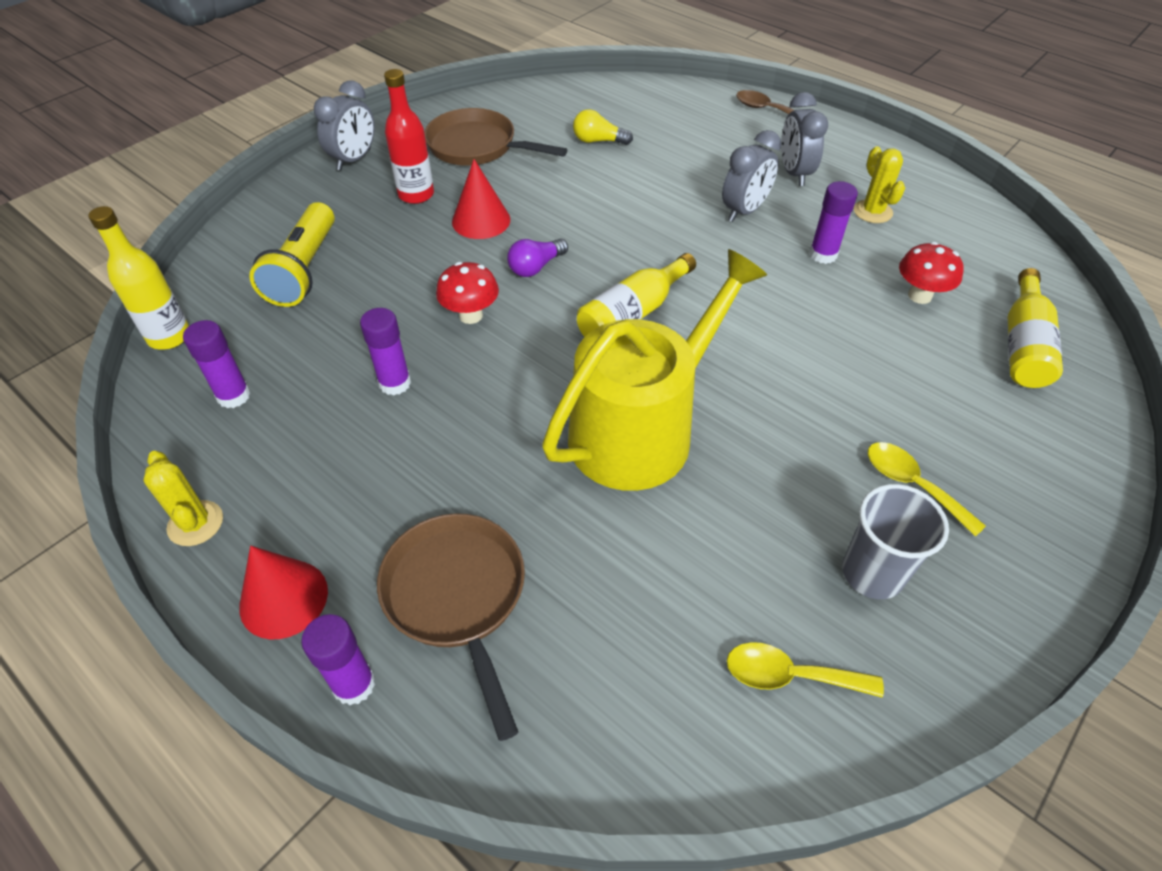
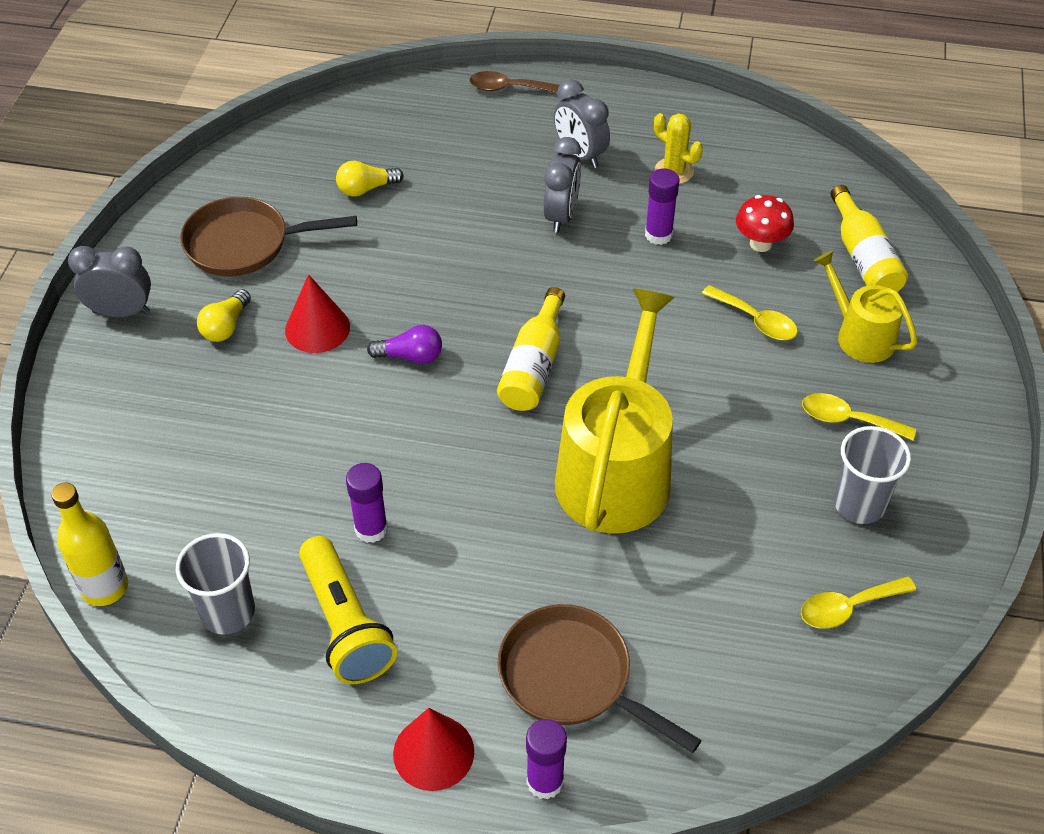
camera: 30 degrees left, 0 degrees up
yellow cactus [143,451,223,546] -> none
purple glue stick [183,320,251,408] -> grey cup [176,533,255,635]
yellow flashlight [249,202,335,307] -> yellow flashlight moved to [299,536,397,684]
grey clock [314,80,375,171] -> grey clock turned 90 degrees counterclockwise [68,246,151,317]
red bottle [384,69,434,204] -> yellow light bulb [197,289,251,342]
red mushroom [436,262,499,324] -> none
purple light bulb [507,238,568,277] -> purple light bulb turned 105 degrees counterclockwise [367,325,442,364]
none -> yellow spoon [702,285,798,340]
none -> yellow watering can [814,251,918,363]

